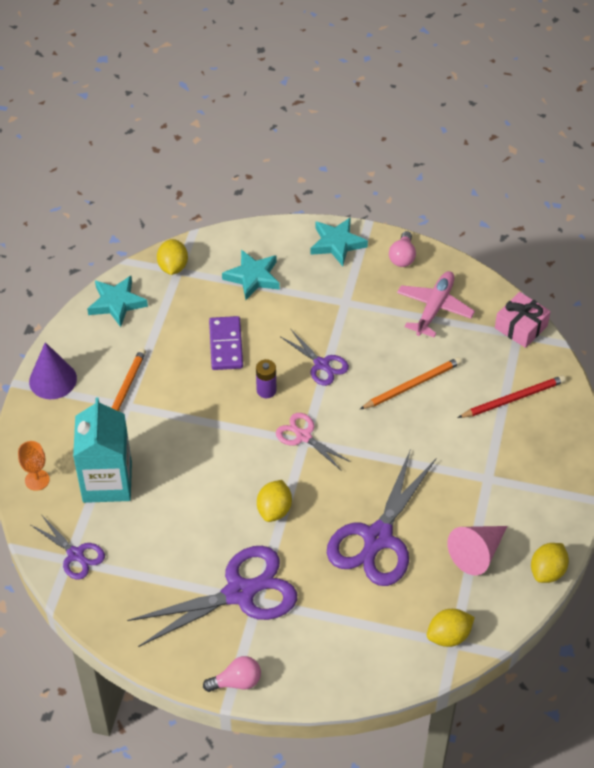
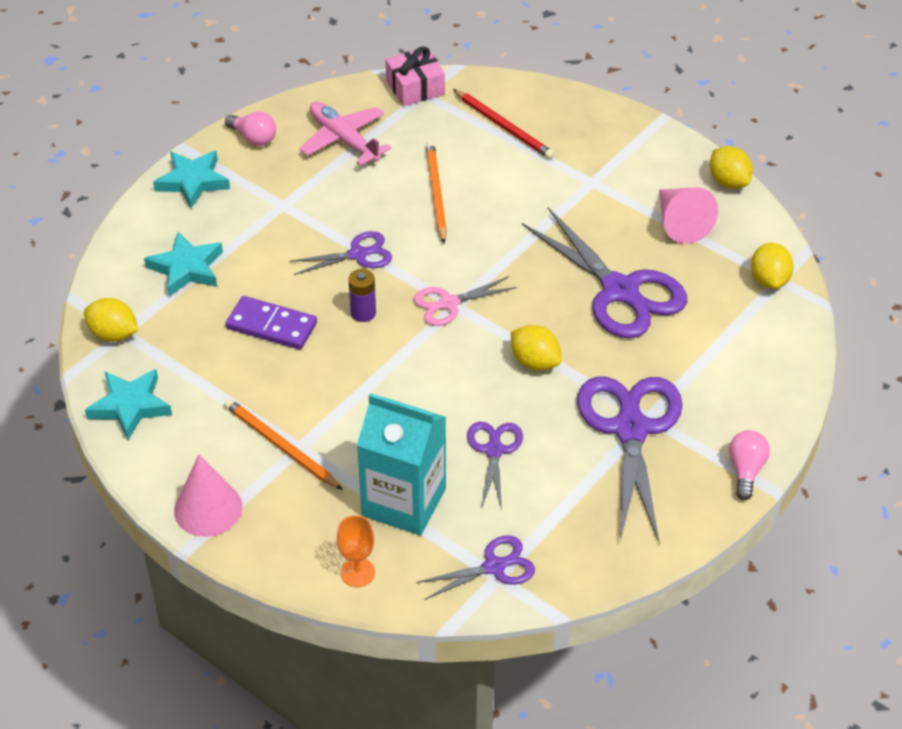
camera: 65 degrees left, 5 degrees down
purple cone [29,342,77,399] -> pink cone [174,454,242,537]
red pencil [458,375,566,418] -> red pencil turned 135 degrees clockwise [453,89,555,159]
none -> purple scissors [467,422,523,510]

